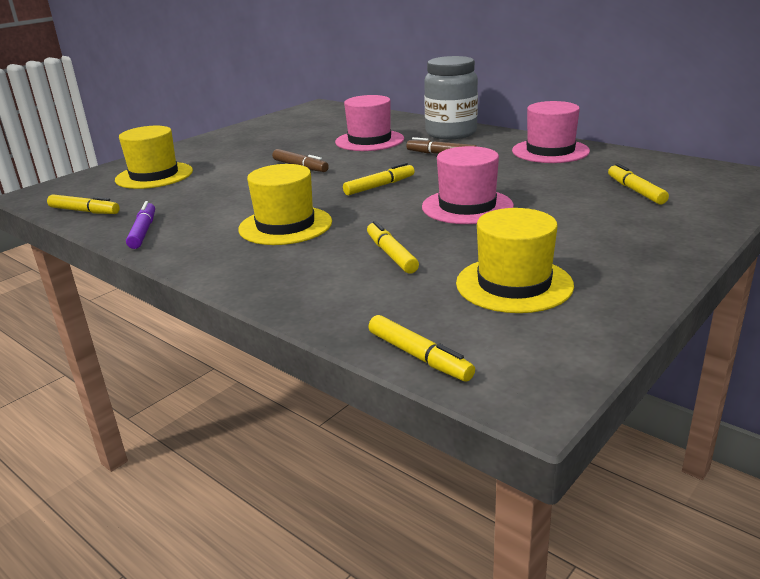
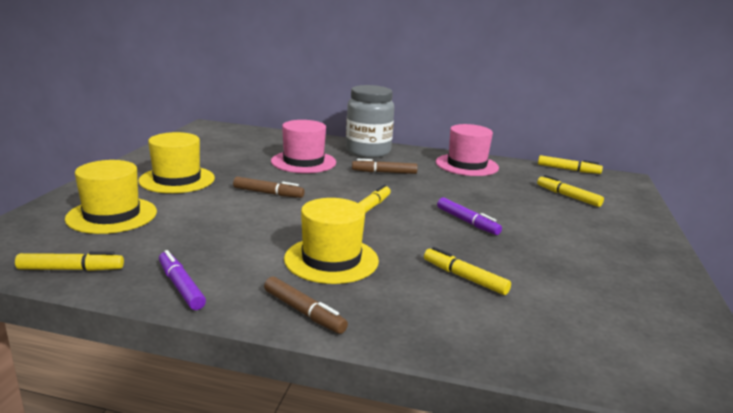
camera: 30 degrees left, 5 degrees down
yellow marker [368,315,475,382] -> yellow marker moved to [538,155,603,174]
pink hat [422,146,514,224] -> purple marker [437,198,502,235]
yellow hat [456,208,574,313] -> yellow hat moved to [138,132,215,193]
none -> brown marker [264,277,348,334]

